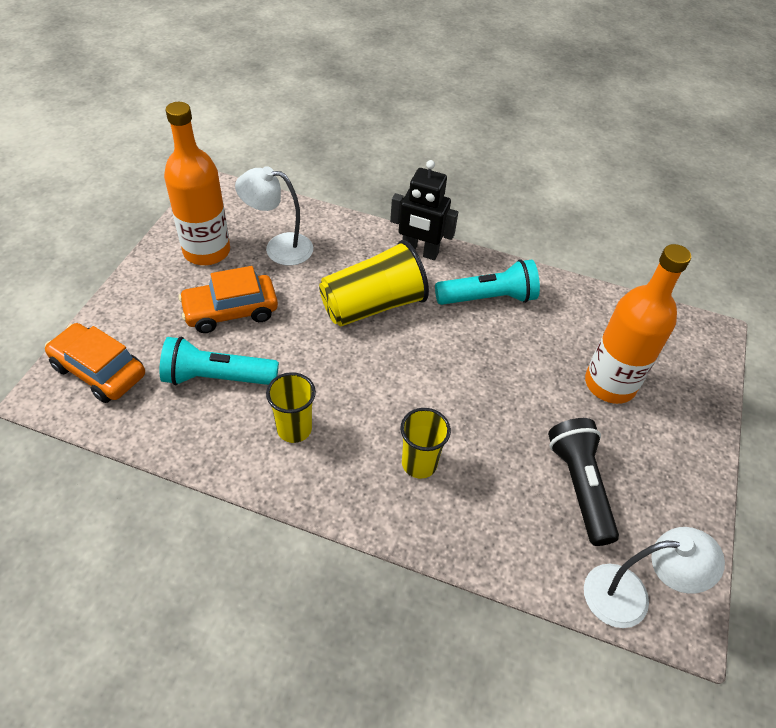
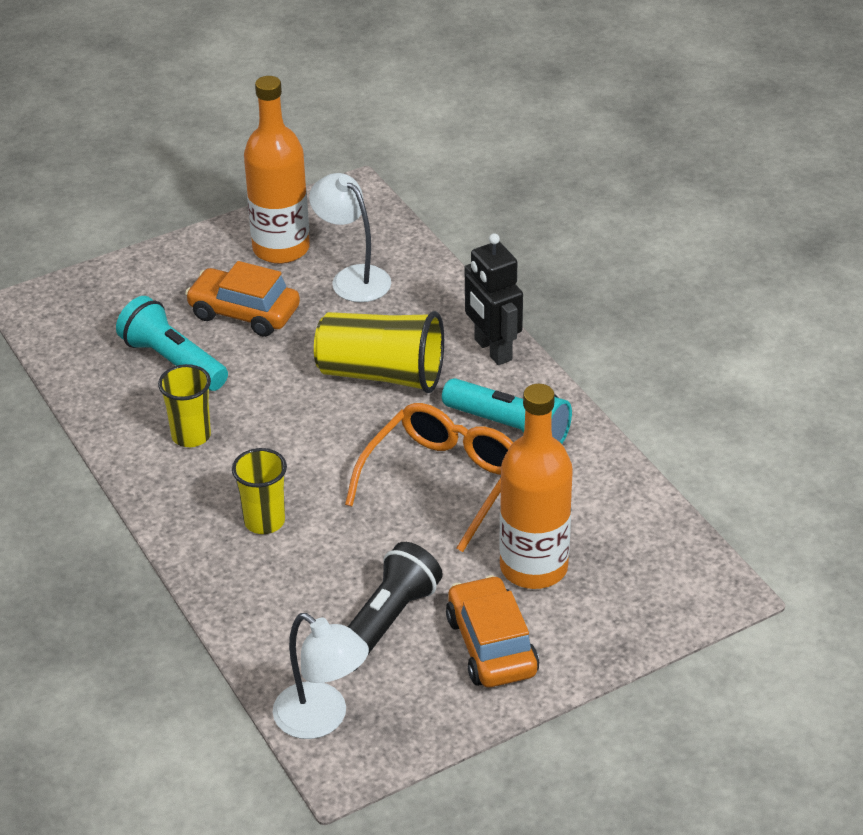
camera: 45 degrees right, 10 degrees down
orange car [45,323,145,403] -> orange car moved to [446,575,539,687]
none -> orange glasses [345,403,513,552]

